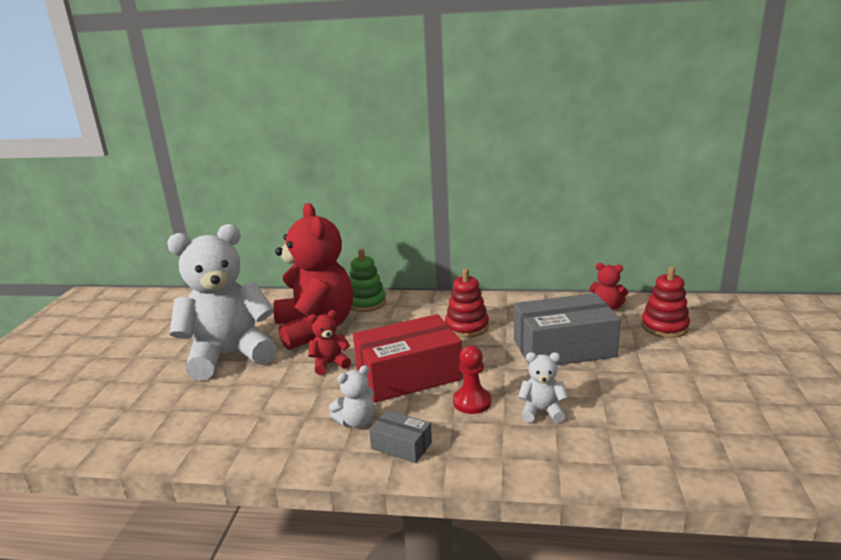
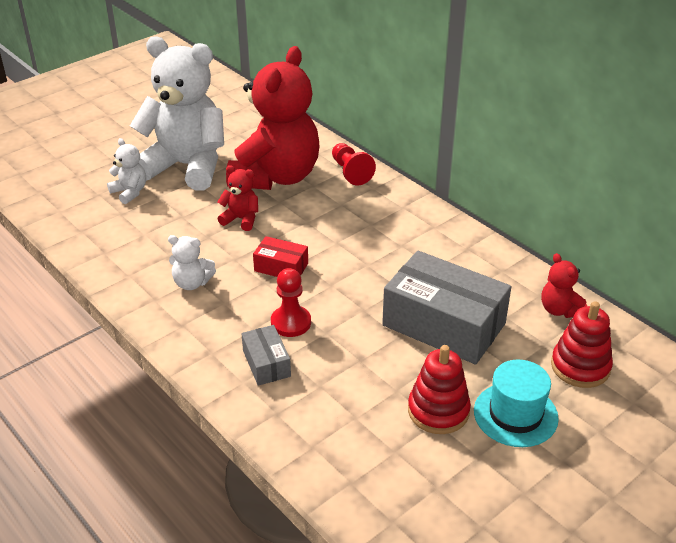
camera: 40 degrees right, 15 degrees up
green stacking toy [349,249,386,312] -> red pawn [332,143,376,185]
red box [353,314,463,403] -> red box [253,236,308,277], size x0.48
grey box [369,410,432,463] -> grey box moved to [241,325,291,386]
red stacking toy [445,269,489,338] -> red stacking toy moved to [408,345,471,434]
white teddy bear [518,352,568,423] -> white teddy bear moved to [107,138,146,204]
none -> turquoise hat [474,359,559,447]

